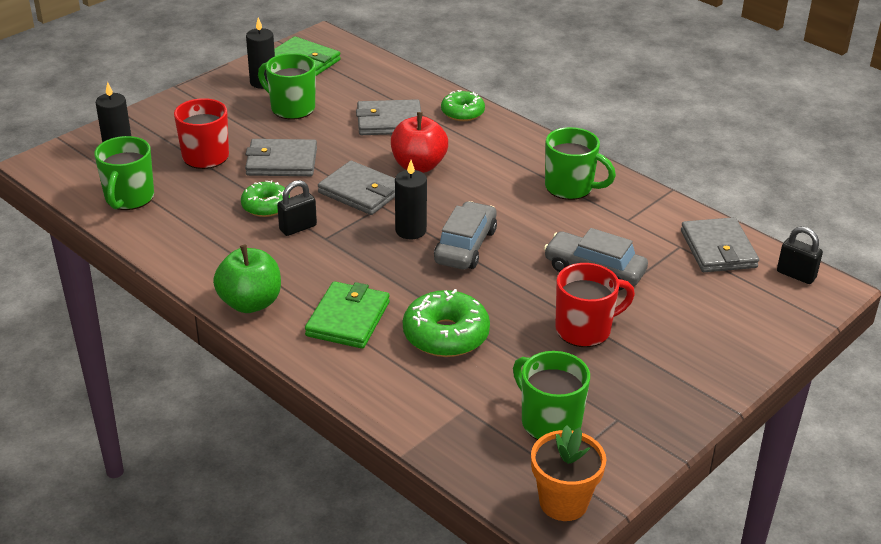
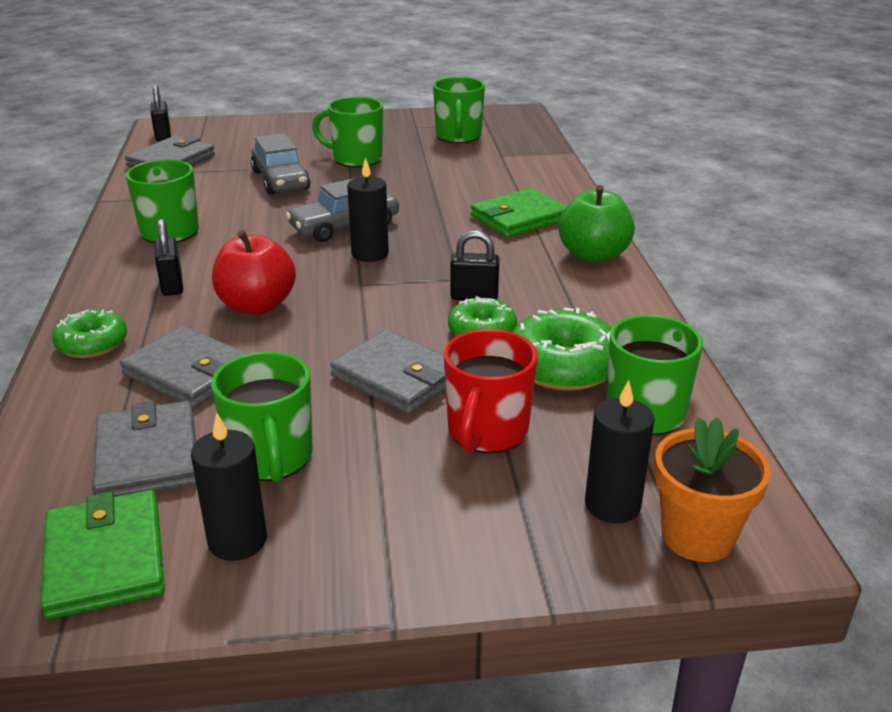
camera: 140 degrees left, 5 degrees down
grey wallet [318,161,395,215] -> grey wallet moved to [93,401,196,497]
green donut [403,289,490,357] -> green donut moved to [512,308,612,391]
orange flower pot [531,425,606,521] -> orange flower pot moved to [654,417,771,562]
red mug [555,263,635,347] -> green mug [312,97,383,167]
none -> black padlock [155,219,183,296]

